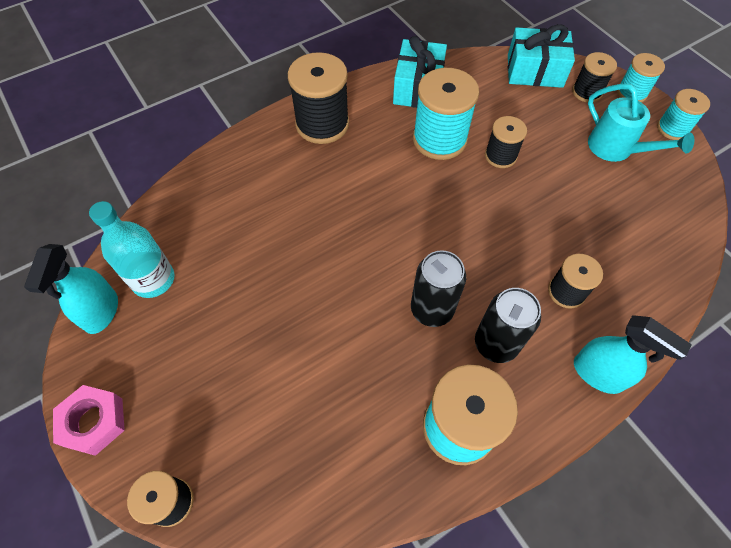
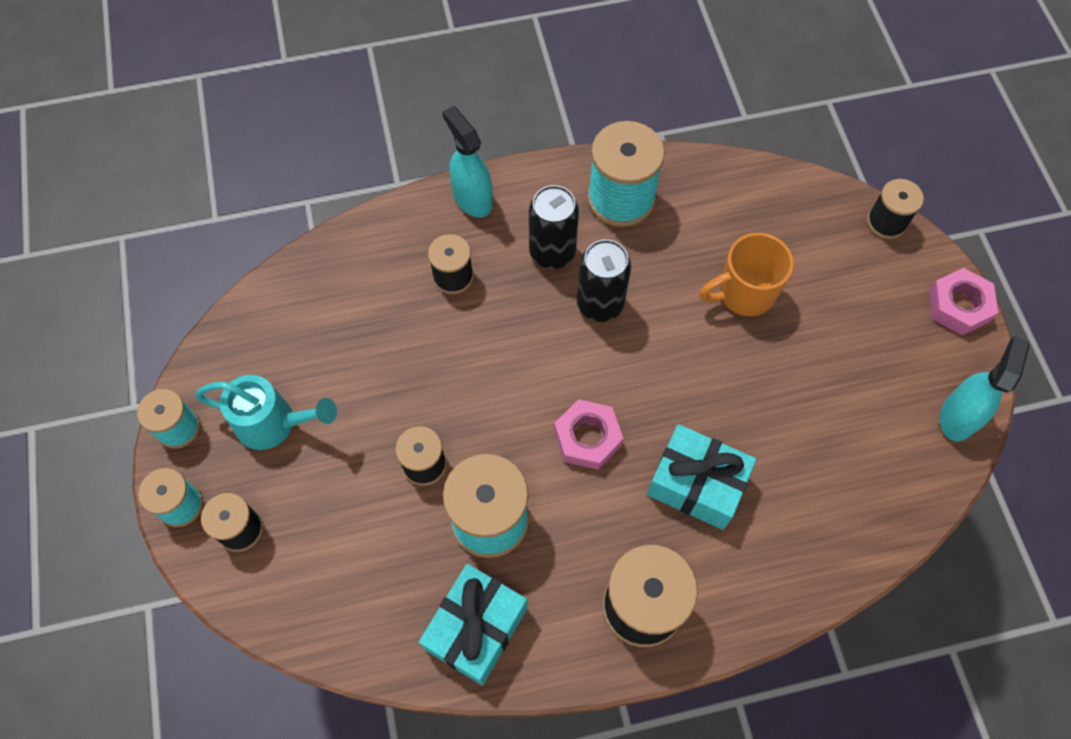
camera: 160 degrees left, 5 degrees up
turquoise bottle [89,201,174,298] -> none
turquoise gift [508,24,575,88] -> turquoise gift moved to [647,424,756,530]
turquoise watering can [588,84,694,162] -> turquoise watering can turned 120 degrees clockwise [195,375,337,450]
none -> pink nut [554,399,623,470]
none -> orange mug [699,233,794,316]

